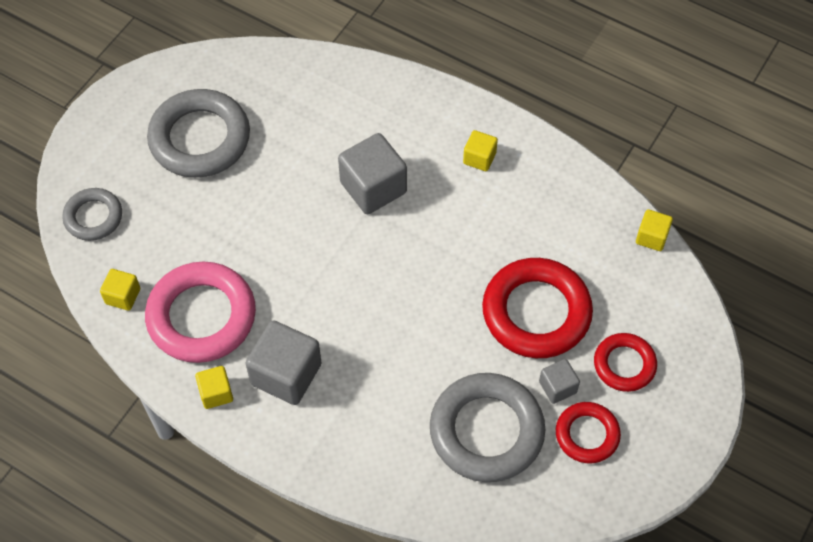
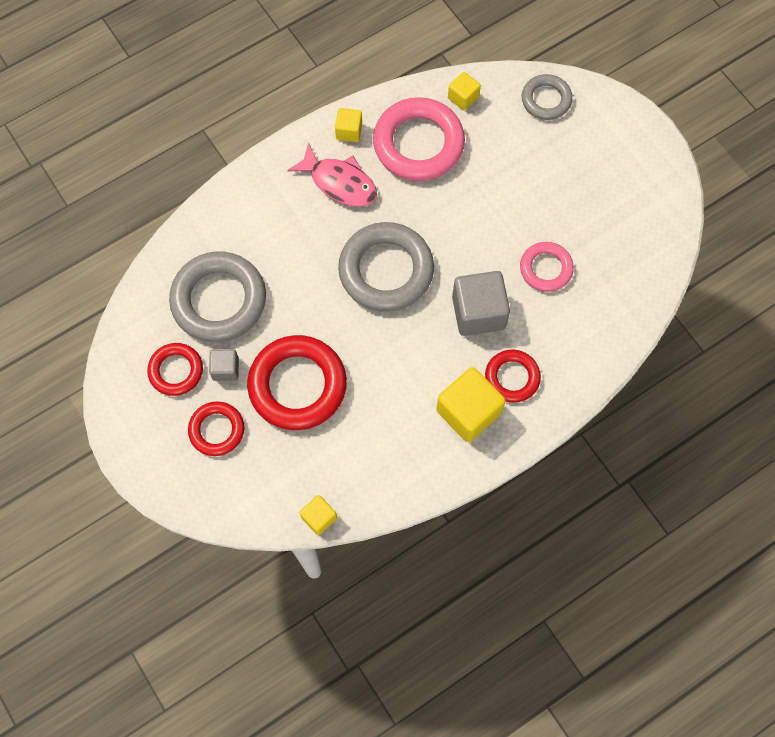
camera: 115 degrees right, 10 degrees up
grey ring [147,89,250,178] -> grey ring moved to [338,222,434,312]
grey cube [245,320,322,405] -> pink fish [287,142,377,207]
yellow cube [463,130,498,171] -> yellow cube [436,367,506,442], size x1.87
none -> red ring [485,350,541,403]
none -> pink ring [520,242,574,292]

